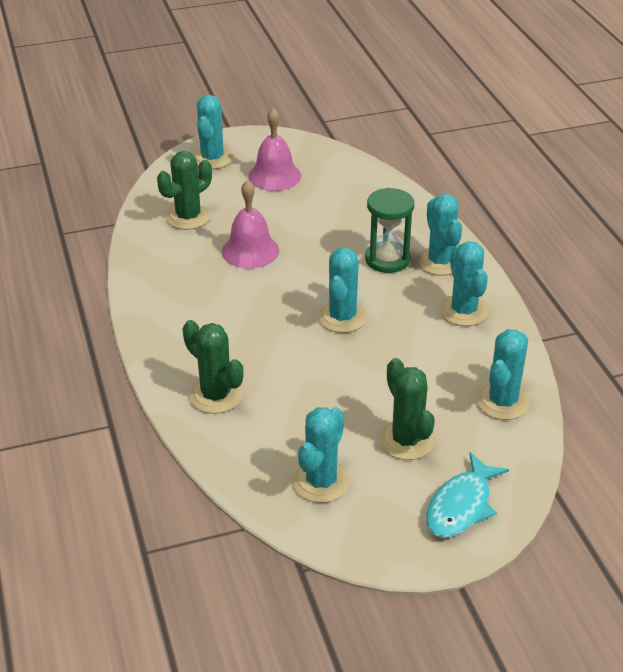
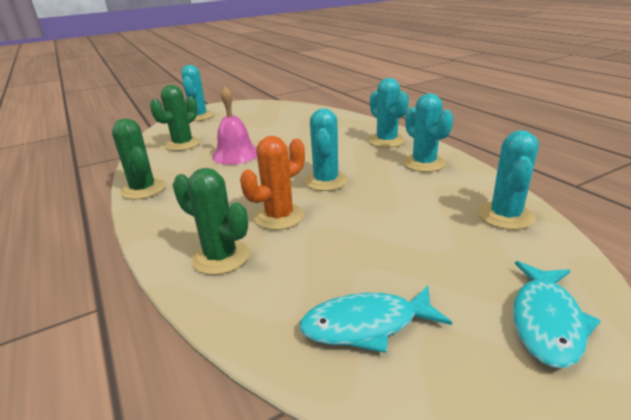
camera: 10 degrees left, 10 degrees down
pink bell [248,108,301,191] -> none
turquoise cactus [293,407,350,503] -> turquoise fish [299,286,452,353]
green hourglass [365,188,414,273] -> none
green cactus [379,358,435,460] -> green cactus moved to [112,118,165,200]
none -> orange cactus [240,136,305,230]

